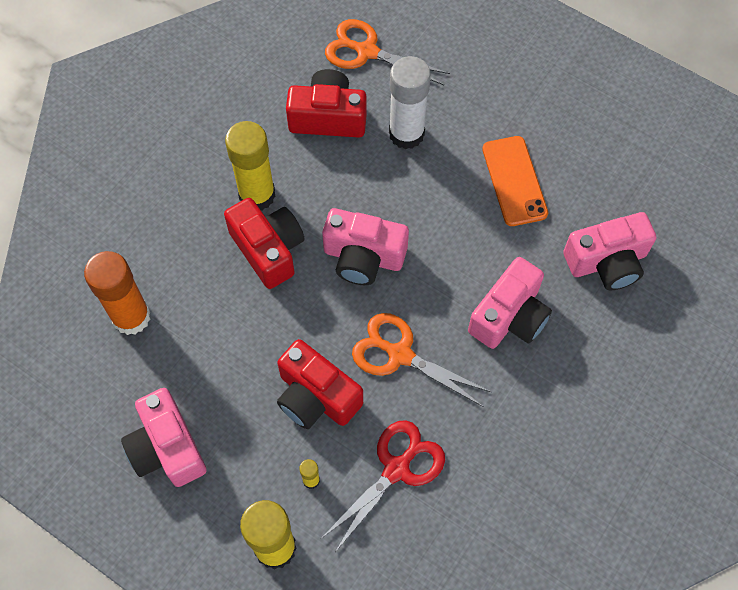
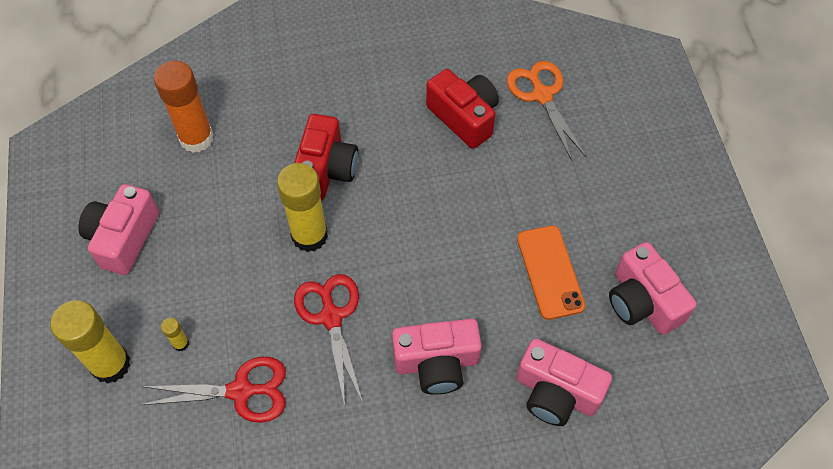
camera: 45 degrees right, 5 degrees down
yellow glue stick [225,121,276,211] -> yellow glue stick moved to [277,163,328,252]
red camera [277,339,363,429] -> none
pink camera [322,208,409,285] -> pink camera moved to [609,242,697,335]
orange scissors [352,313,491,407] -> red scissors [294,274,363,405]
white glue stick [389,56,431,149] -> none
orange phone [482,136,548,226] -> orange phone turned 45 degrees counterclockwise [517,225,585,320]

